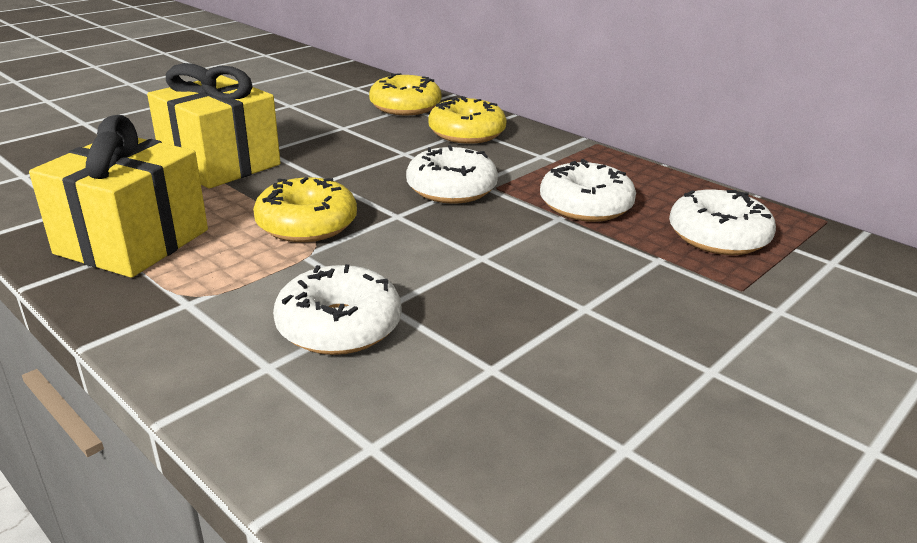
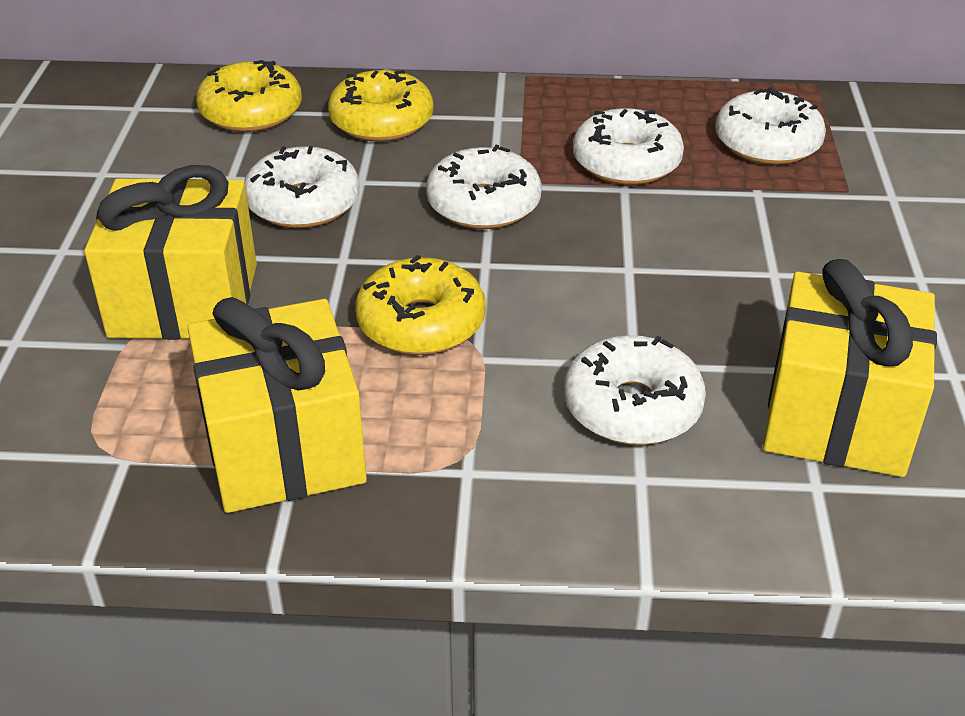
camera: 40 degrees left, 10 degrees up
none -> white donut [244,146,360,228]
none -> yellow gift [763,259,937,477]

